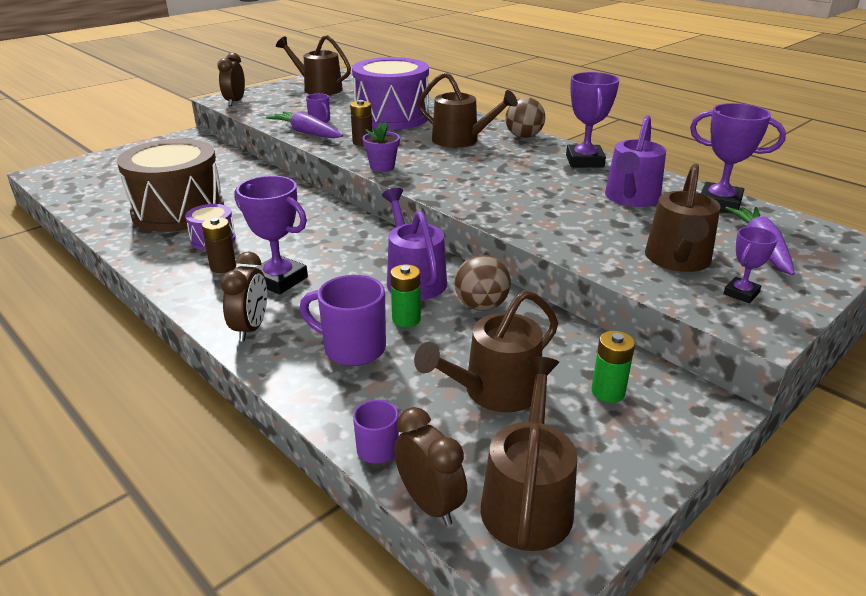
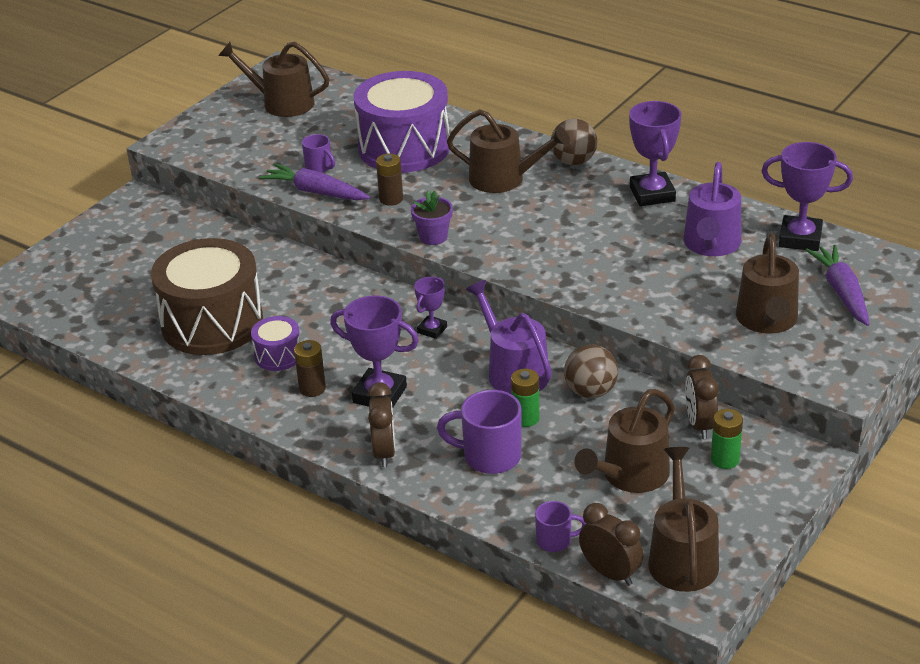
camera: 10 degrees left, 5 degrees up
brown clock [218,53,245,106] -> brown clock moved to [685,355,719,439]
purple trophy [724,227,778,303] -> purple trophy moved to [414,277,447,339]

